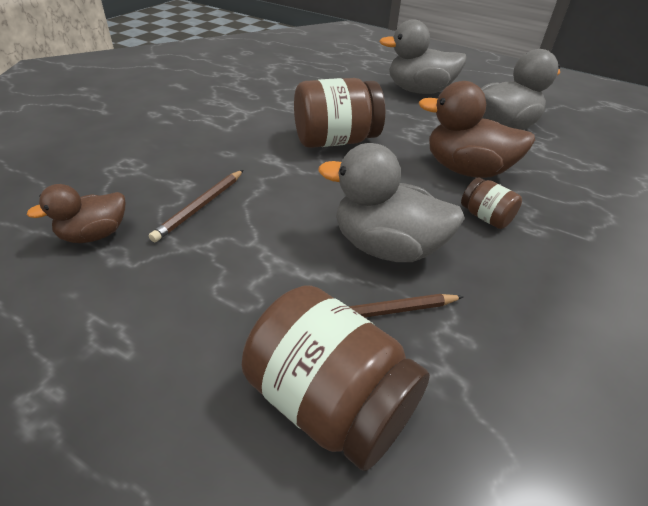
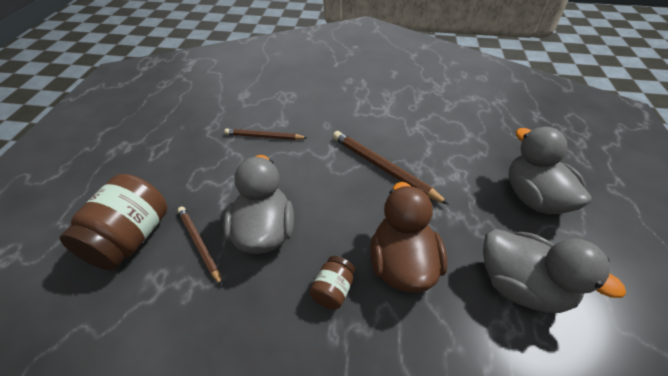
camera: 70 degrees right, 5 degrees up
brown duck [27,184,125,243] -> none
brown jar [294,78,385,148] -> brown pencil [333,131,449,205]

